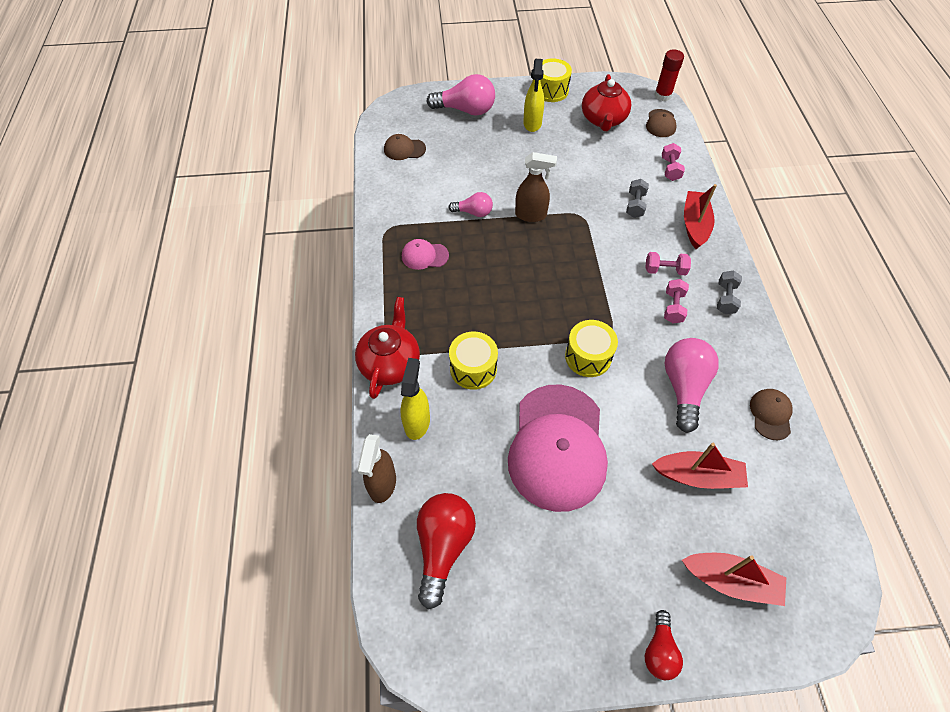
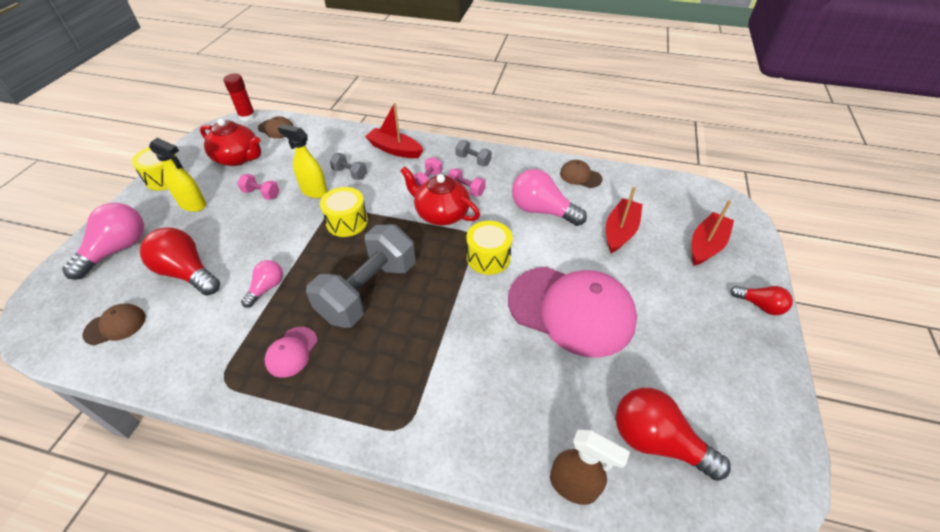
camera: 70 degrees left, 10 degrees down
red teapot [355,297,420,399] -> red teapot moved to [400,166,480,225]
brown cap [384,134,426,160] -> brown cap turned 135 degrees counterclockwise [82,304,146,345]
yellow spray bottle [401,358,430,440] -> yellow spray bottle moved to [278,124,328,198]
yellow drum [449,332,498,390] -> yellow drum moved to [320,187,368,237]
brown spray bottle [515,152,557,222] -> none
pink dumbbell [662,143,685,181] -> pink dumbbell moved to [237,174,280,200]
none -> red light bulb [140,228,220,295]
none -> grey dumbbell [306,224,415,328]

